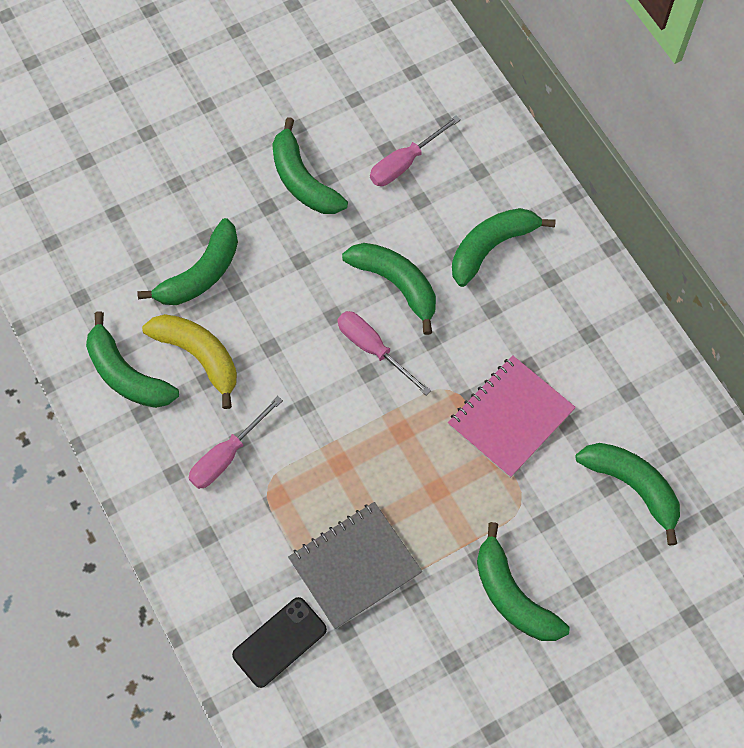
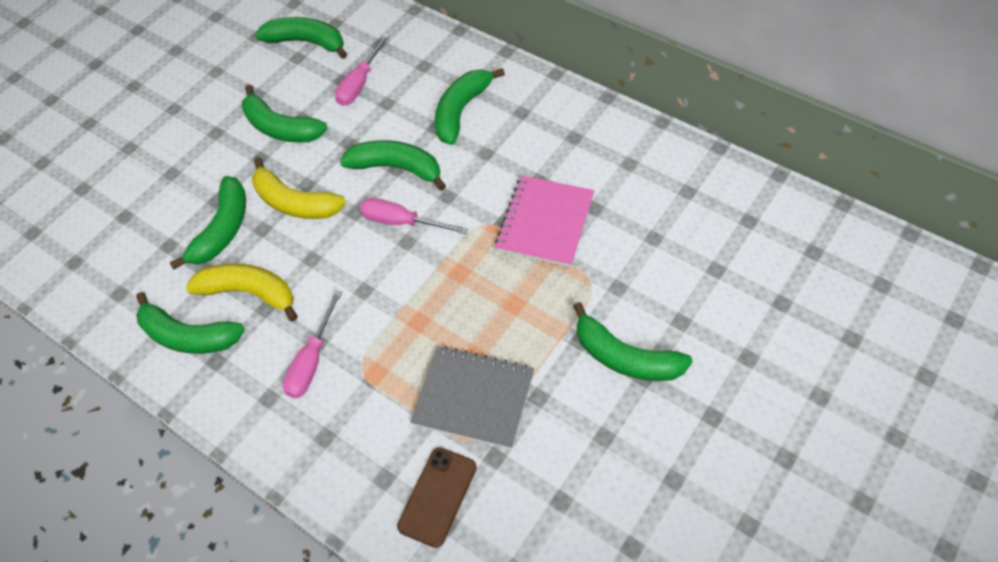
camera: 20 degrees left, 10 degrees down
black phone [232,597,327,688] -> brown phone [397,447,477,548]
grey notebook [288,502,422,629] -> grey notebook turned 75 degrees clockwise [410,346,534,449]
green banana [575,443,680,545] -> green banana moved to [255,17,347,59]
none -> yellow banana [252,157,346,219]

